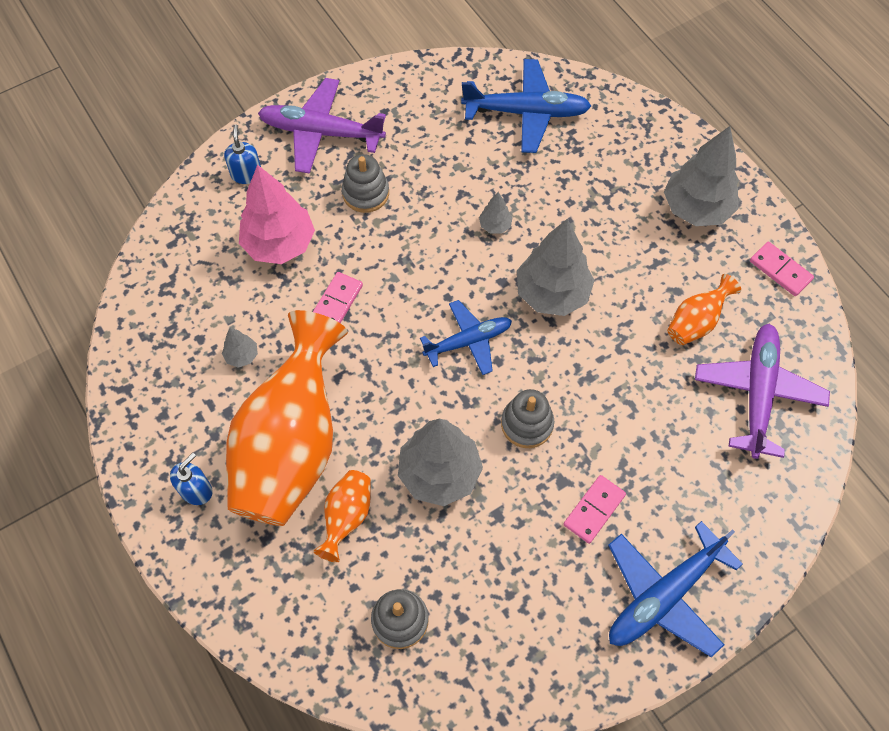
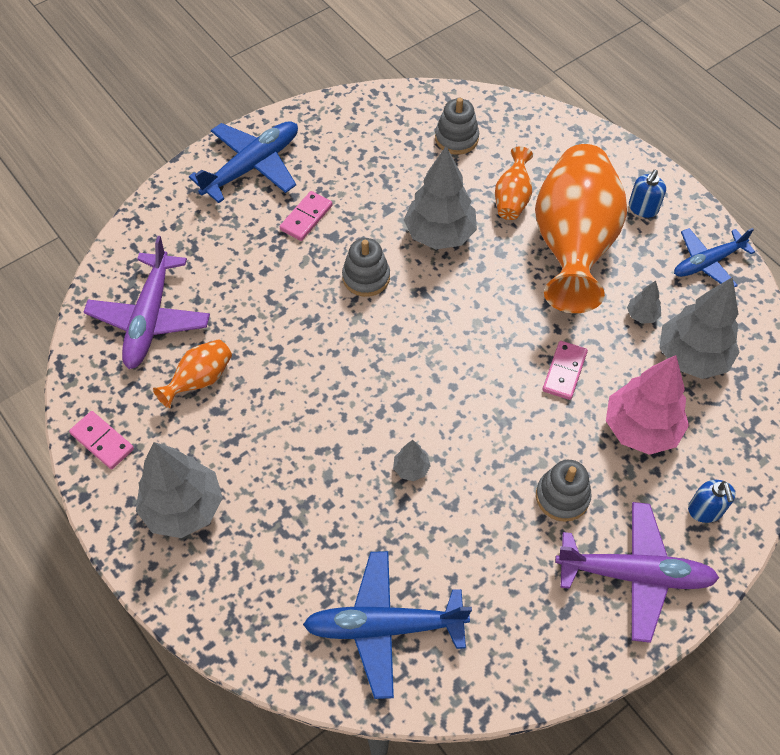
camera: 175 degrees right, 5 degrees down
blue plane [420,300,512,375] -> blue plane moved to [674,228,755,288]
grey tree [517,219,595,316] -> grey tree moved to [659,277,740,379]

